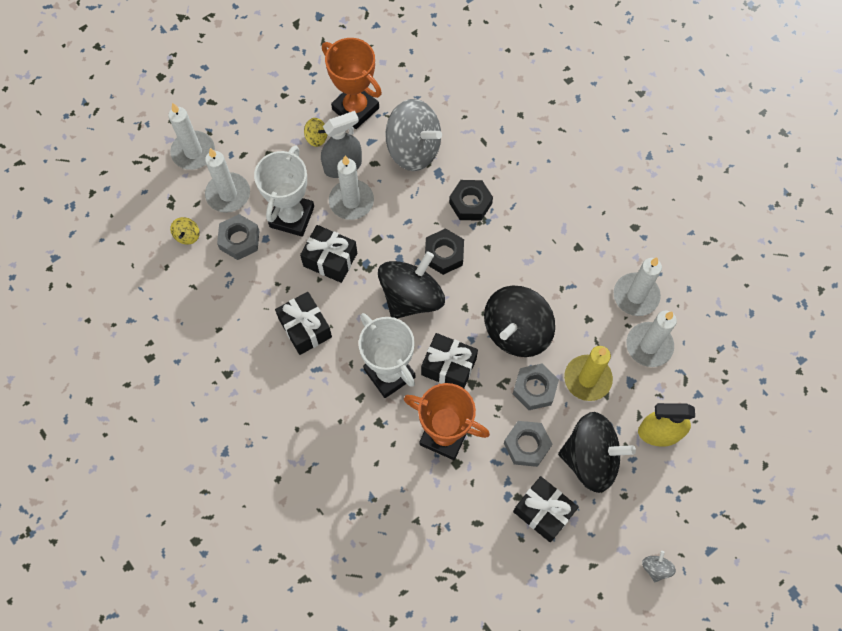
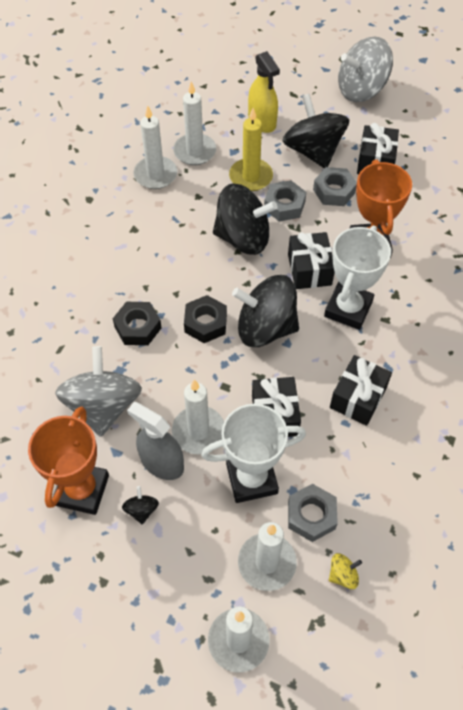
camera: 120 degrees left, 10 degrees down
yellow spinning top [304,118,327,147] -> black spinning top [122,486,159,525]
grey spinning top [642,551,676,582] -> grey spinning top [338,37,393,102], size x2.44

